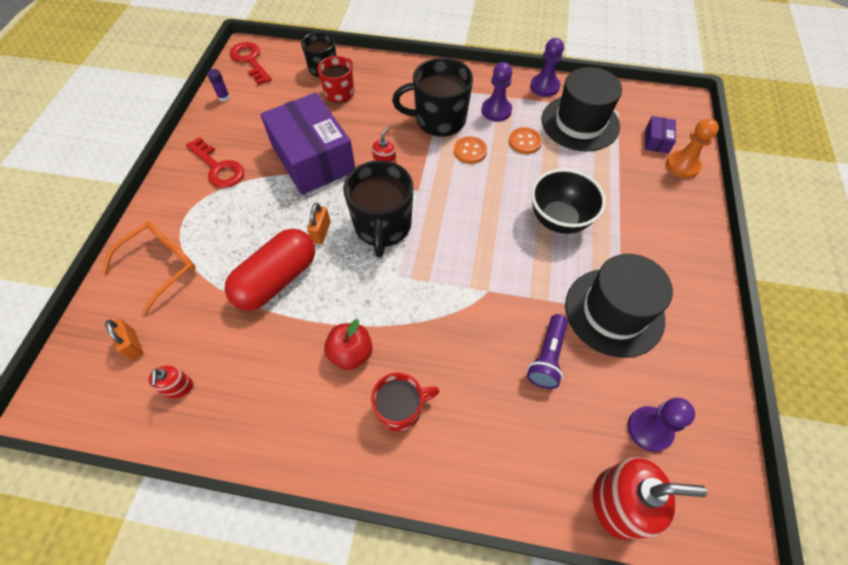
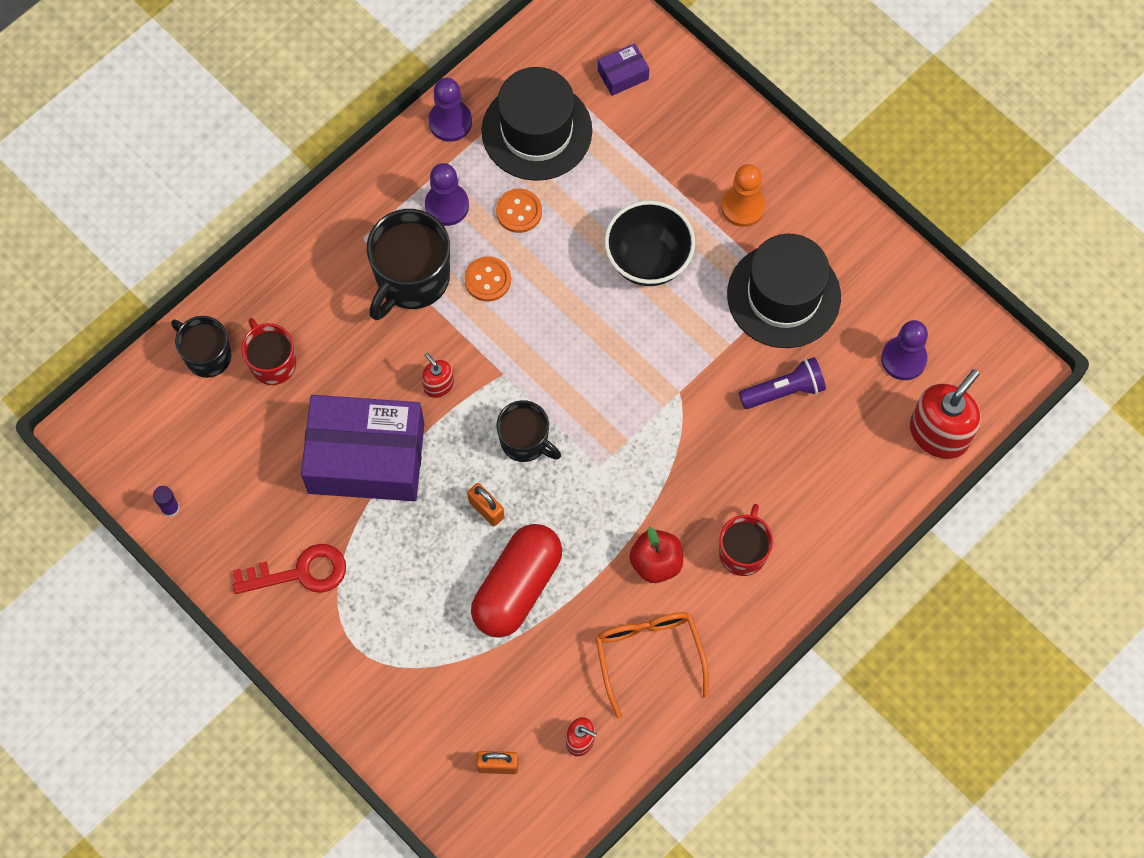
camera: 55 degrees left, 10 degrees up
orange glasses [102,221,196,315] -> orange glasses moved to [596,612,709,719]
red capsule [225,229,315,310] -> red capsule turned 45 degrees clockwise [471,524,562,638]
red key [230,42,272,85] -> none
black mug [343,160,414,258] -> black mug [496,400,561,462], size x0.62
purple flashlight [527,314,568,389] -> purple flashlight turned 75 degrees counterclockwise [739,357,826,409]
purple box [645,116,676,154] -> purple box turned 75 degrees counterclockwise [598,43,649,96]
orange pawn [666,118,719,178] -> orange pawn moved to [721,164,766,227]

